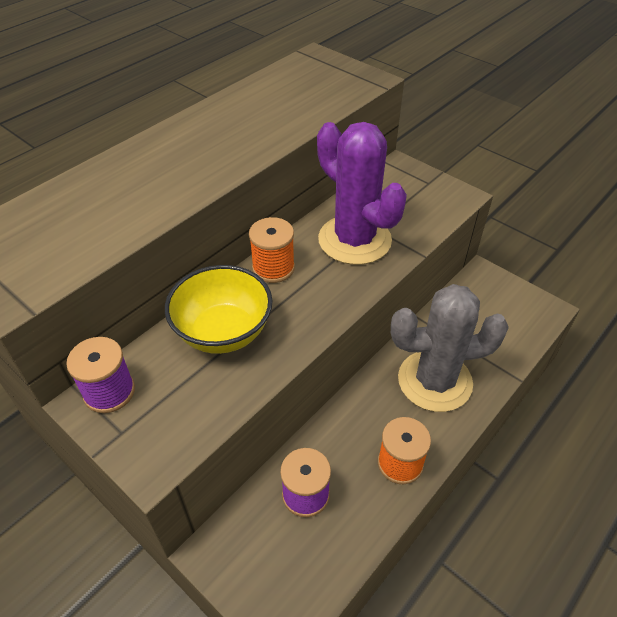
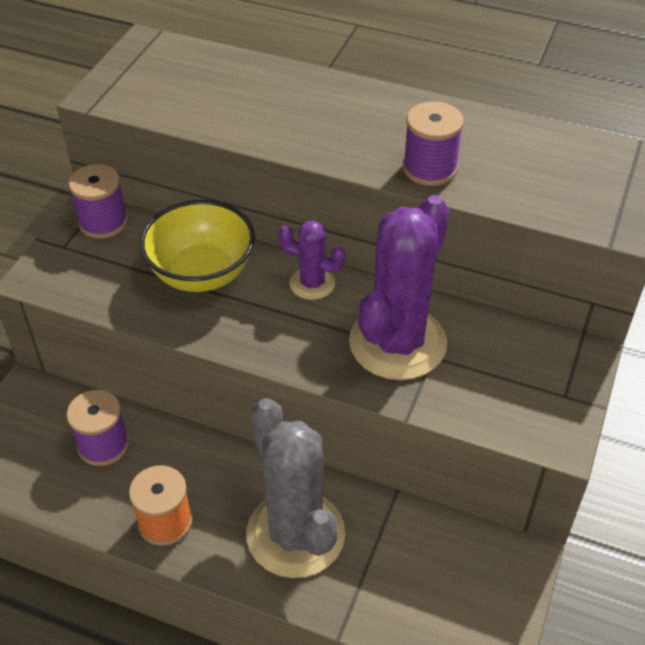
camera: 70 degrees right, 0 degrees up
orange spool [249,217,295,283] -> purple cactus [278,221,346,300]
none -> purple spool [403,101,464,186]

